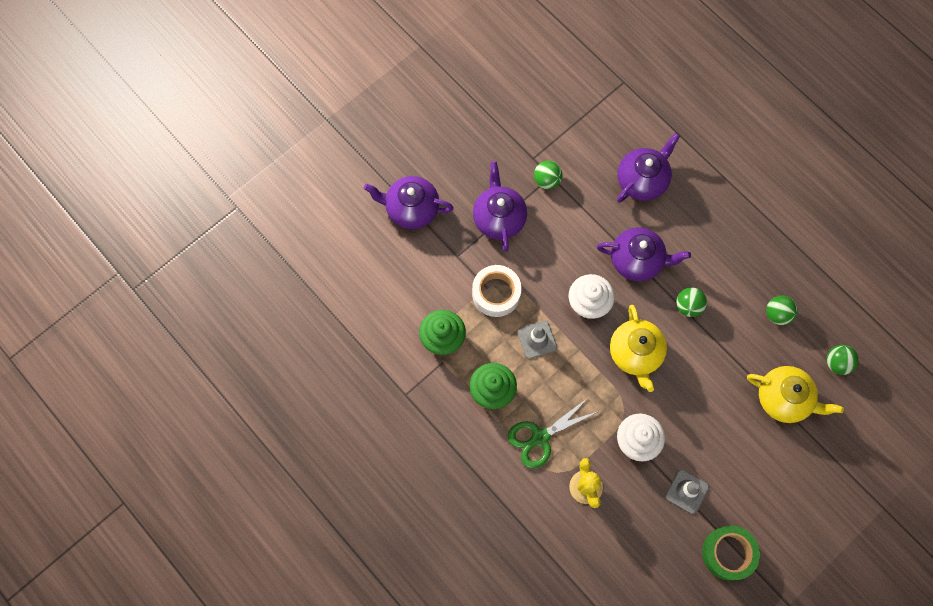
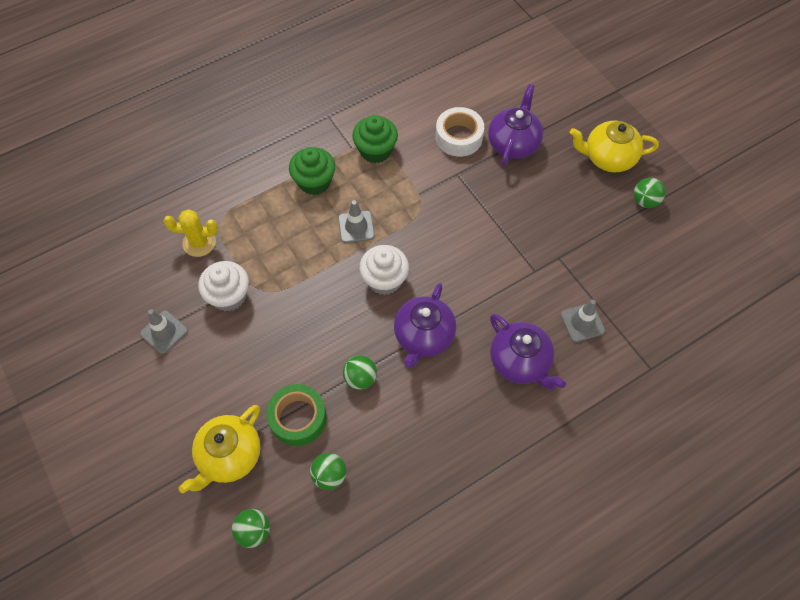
camera: 100 degrees right, 10 degrees down
white tape [472,265,522,317] -> white tape moved to [436,107,484,157]
purple teapot [473,161,527,252] -> none
green scissors [508,397,599,469] -> none
green ball [534,161,562,190] -> green ball moved to [634,178,665,208]
yellow teapot [610,305,667,392] -> yellow teapot moved to [570,121,659,172]
green tape [702,526,760,581] -> green tape moved to [266,384,327,446]
none -> grey traffic cone [561,300,605,342]

